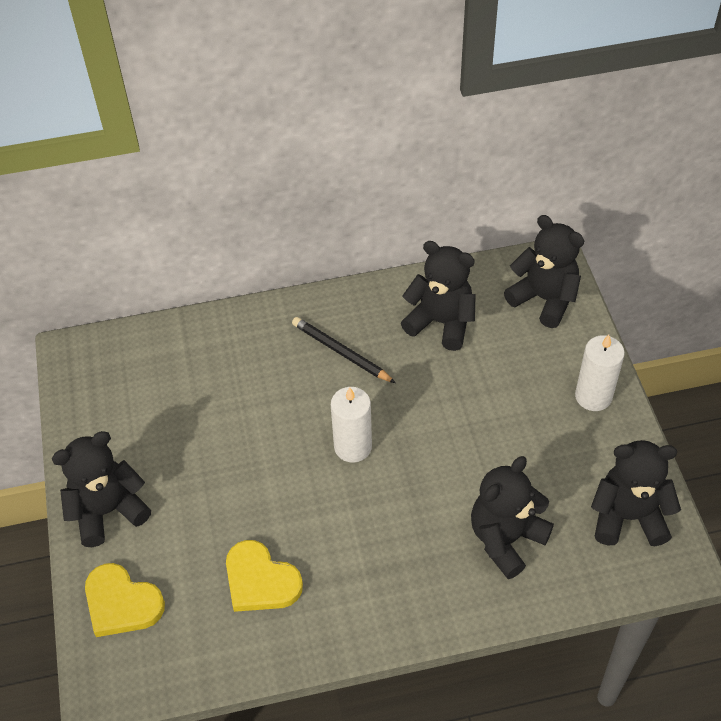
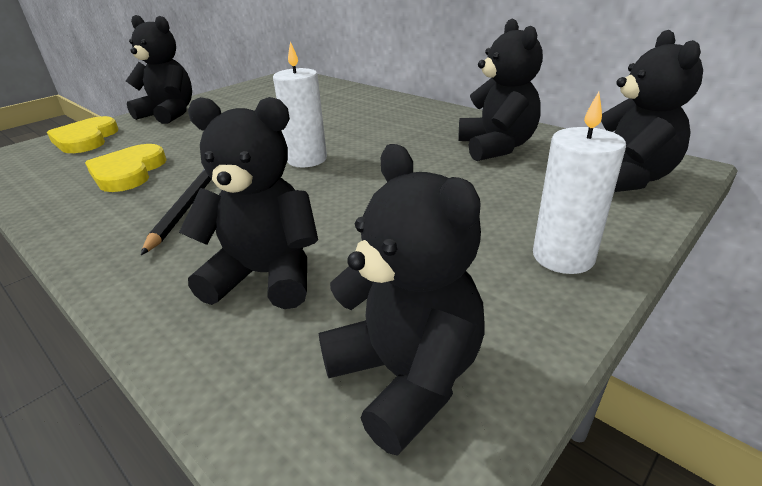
camera: 55 degrees right, 20 degrees down
black pencil [292,317,396,383] -> black pencil moved to [141,169,212,255]

